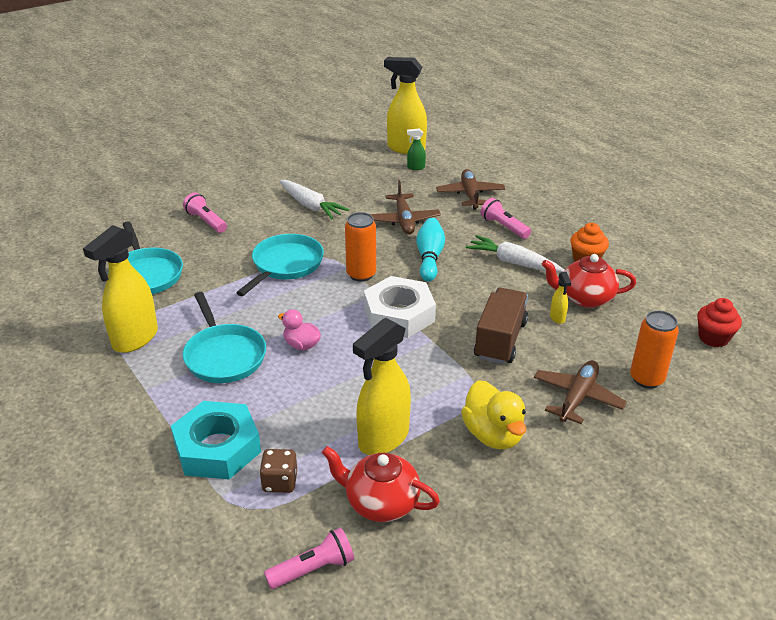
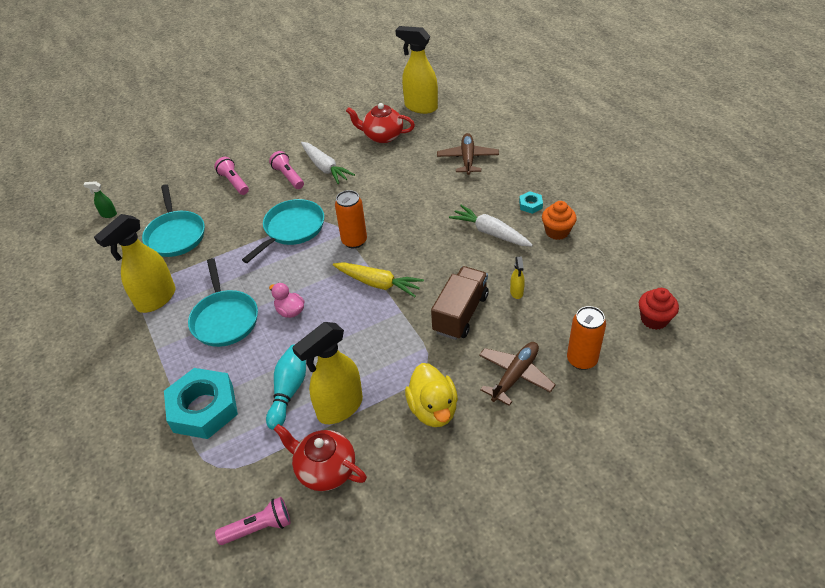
camera: 10 degrees right, 10 degrees up
brown dice [259,449,297,493] -> none
white nut [364,276,436,338] -> yellow carrot [333,262,424,297]
brown plane [370,180,441,234] -> none
green spray bottle [407,128,426,170] -> green spray bottle moved to [83,181,117,218]
turquoise bowling pin [416,218,445,282] -> turquoise bowling pin moved to [266,344,306,430]
pink flashlight [480,198,531,239] -> pink flashlight moved to [269,151,304,189]
red teapot [542,254,636,308] -> red teapot moved to [346,103,415,143]
none -> turquoise nut [519,191,543,214]

